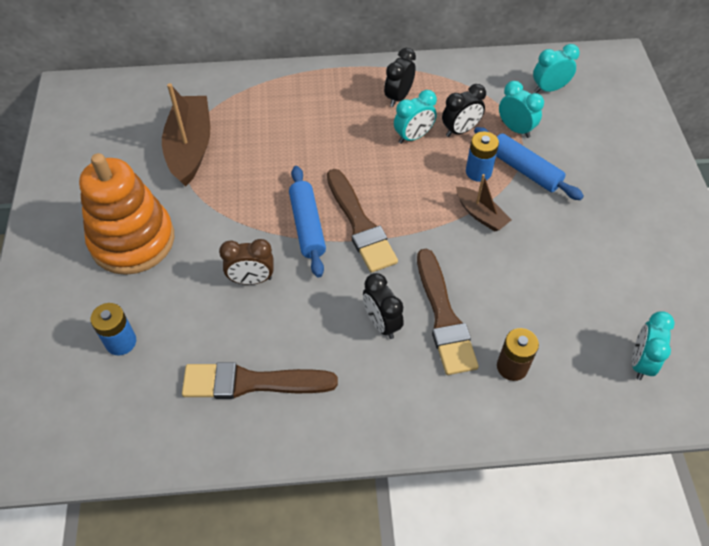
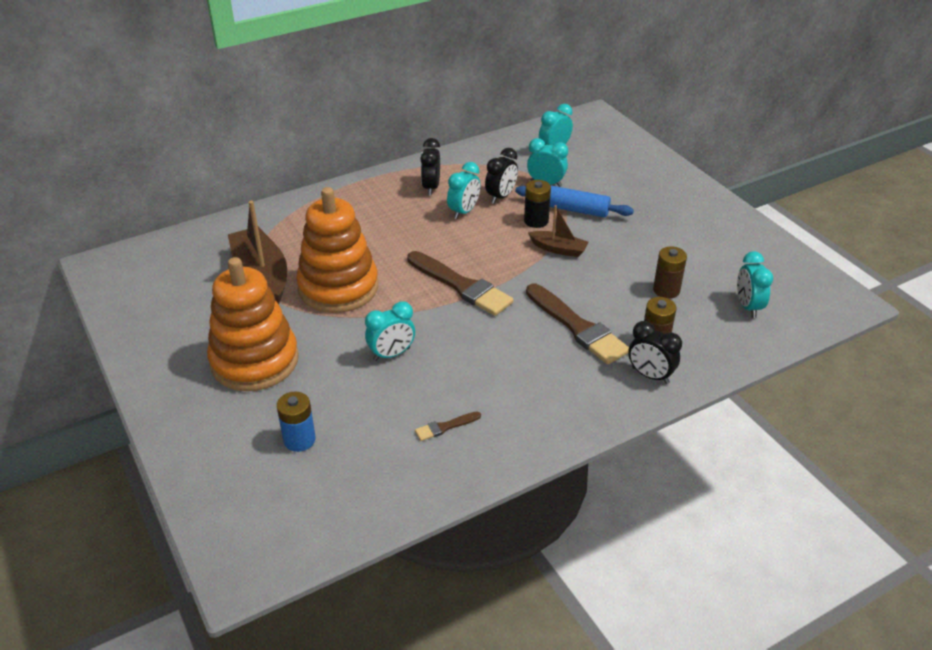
camera: 25 degrees left, 15 degrees down
brown brush [182,362,338,399] -> brown brush [415,411,481,441], size x0.46
brown clock [219,239,274,285] -> turquoise clock [365,301,415,361]
blue rolling pin [289,166,326,278] -> none
black clock [363,273,404,339] -> black clock moved to [628,321,682,384]
blue battery [466,132,499,182] -> black battery [524,180,551,228]
none -> orange stacking toy [296,187,378,313]
none -> brown battery [653,246,687,299]

